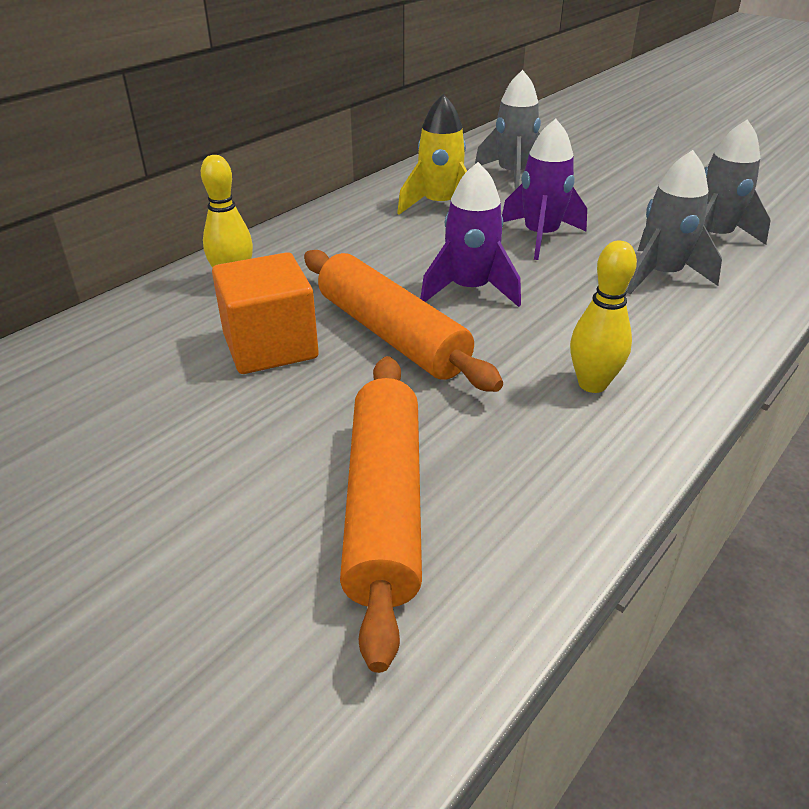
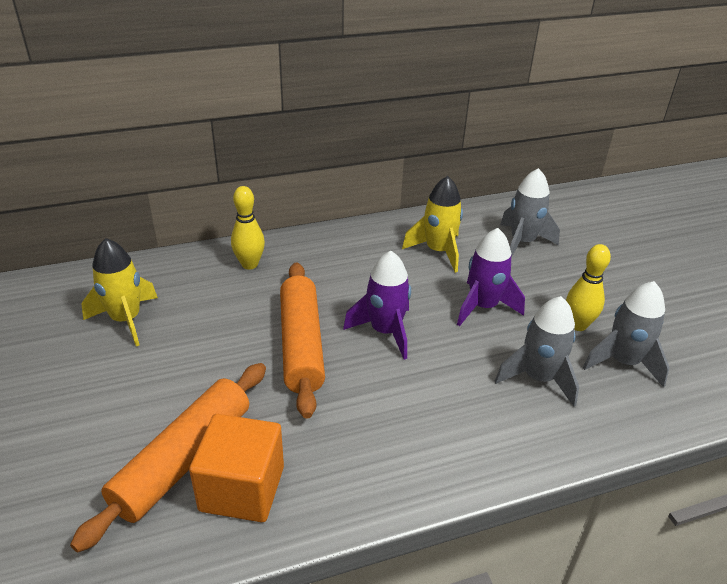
camera: 30 degrees right, 0 degrees up
orange cube [212,252,319,374] -> orange cube moved to [189,414,284,522]
yellow bowling pin [570,241,637,393] -> yellow bowling pin moved to [566,244,611,331]
none -> yellow rocket [81,238,158,346]

